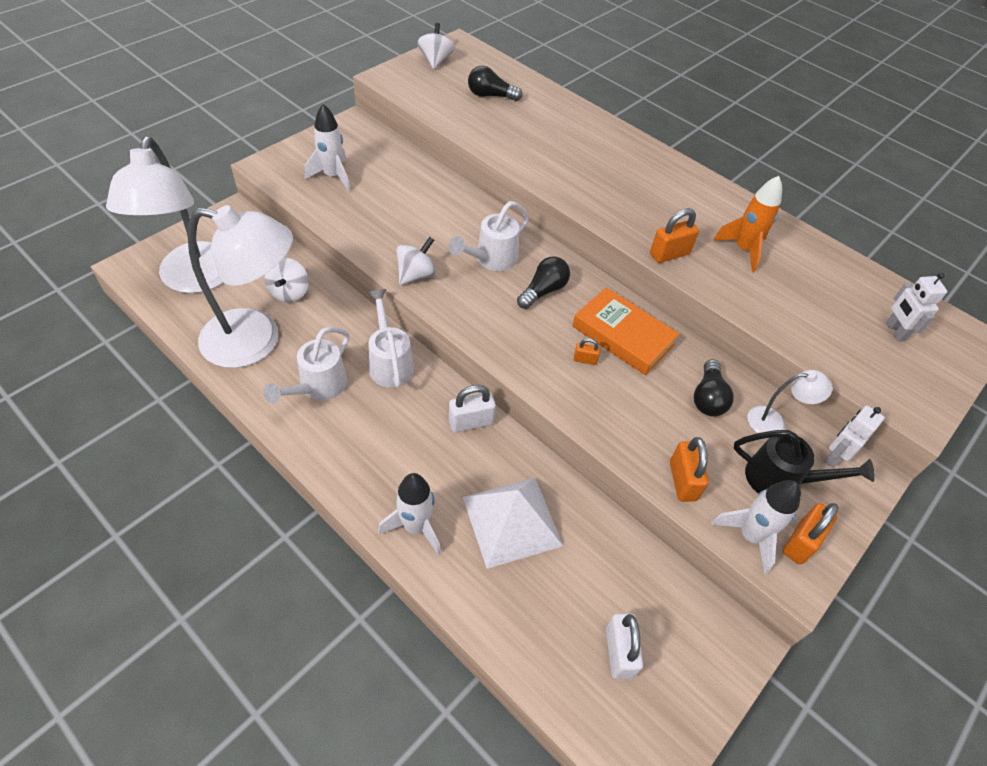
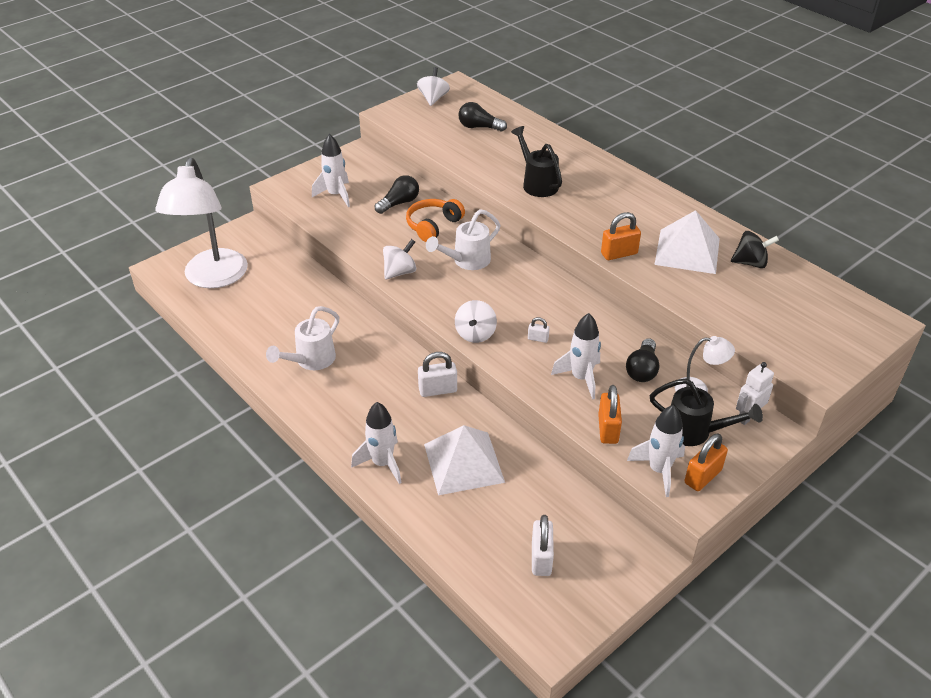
camera: 10 degrees right, 10 degrees down
white lamp [188,205,293,368] -> none
white spinning top [265,258,309,302] -> white spinning top moved to [455,300,497,343]
white watering can [368,289,414,388] -> none
black light bulb [517,256,570,309] -> black light bulb moved to [375,175,419,214]
orange book [572,287,679,376] -> none
orange padlock [574,338,600,365] -> white padlock [528,317,550,343]
orange rocket [713,176,782,272] -> white pyramid [654,210,720,274]
white robot [886,272,947,342] -> none
none -> orange headphones [406,199,465,242]
none -> black watering can [511,126,562,197]
none -> white rocket [551,313,601,400]
none -> black spinning top [731,231,779,268]

